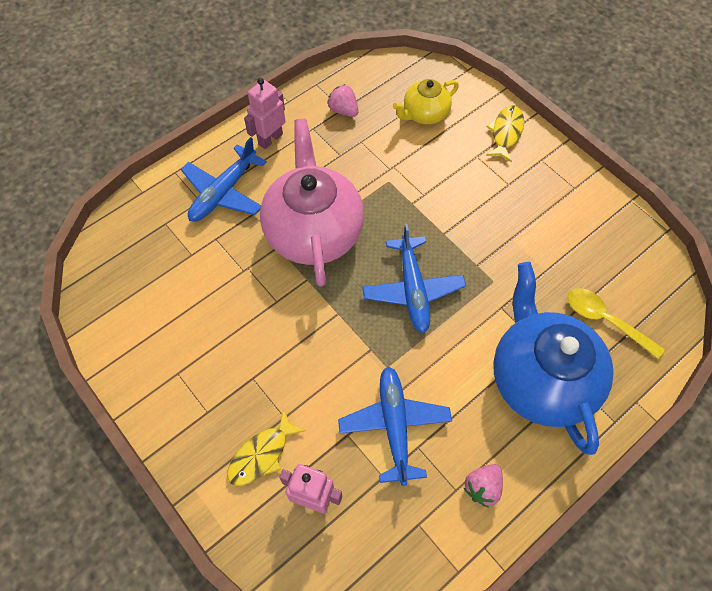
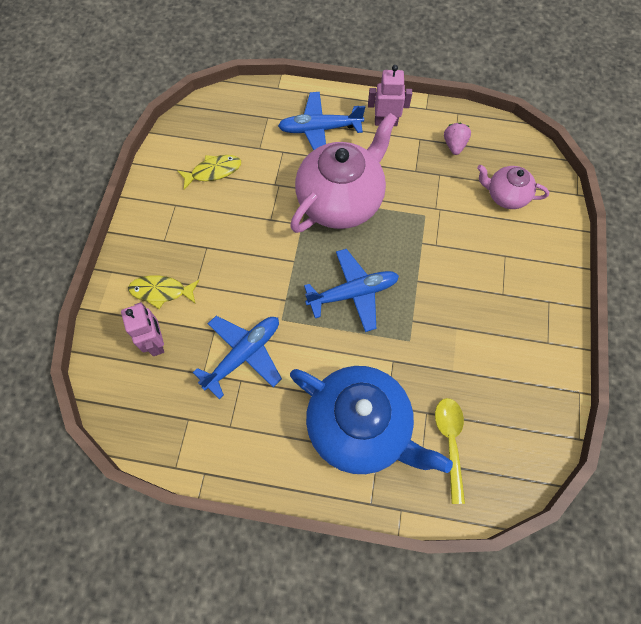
camera: 50 degrees right, 5 degrees up
blue plane [362,224,466,333] -> blue plane turned 150 degrees counterclockwise [304,249,399,332]
yellow teapot [393,79,459,124] -> pink teapot [477,165,549,209]
pink strawberry [464,464,503,508] -> none
yellow fish [486,105,524,162] -> yellow fish moved to [177,155,241,190]
blue teapot [493,262,614,455] -> blue teapot turned 90 degrees clockwise [290,366,453,474]

